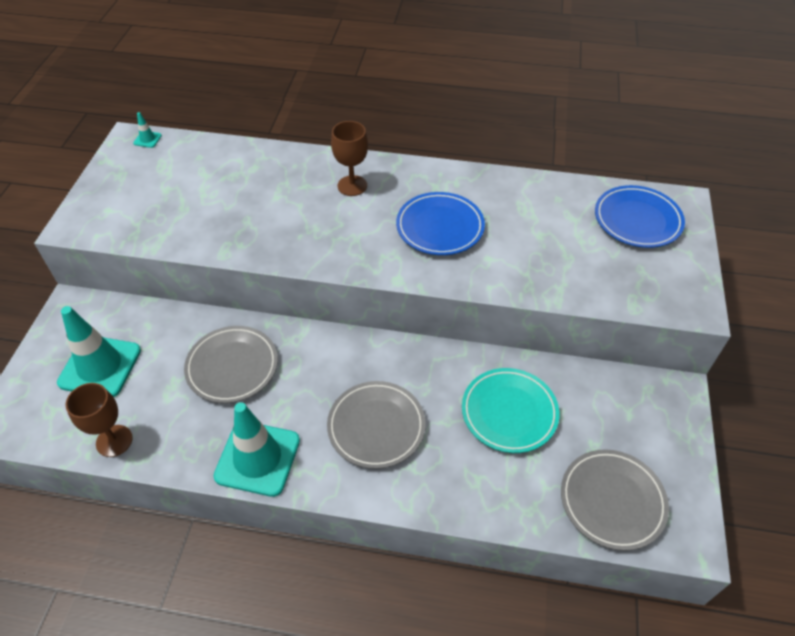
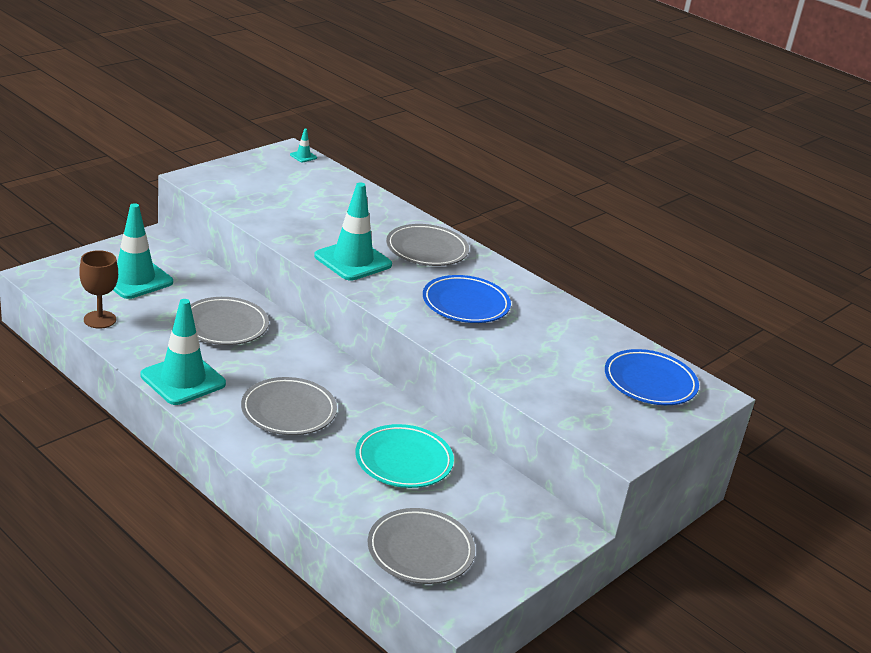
camera: 30 degrees right, 20 degrees down
brown goblet [331,121,368,196] -> grey plate [386,224,469,266]
none -> turquoise traffic cone [314,182,392,281]

